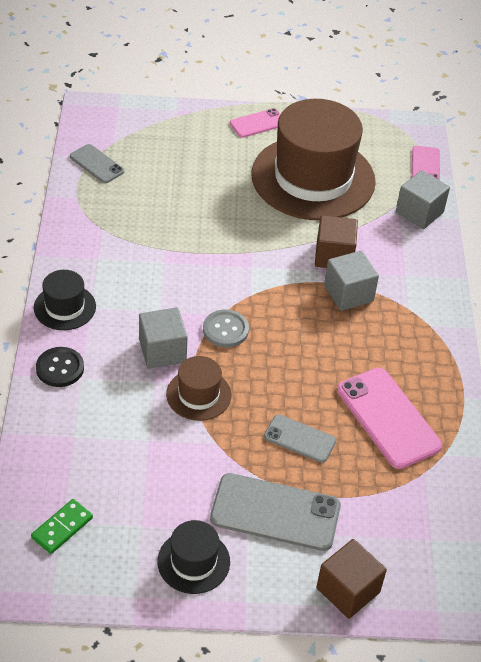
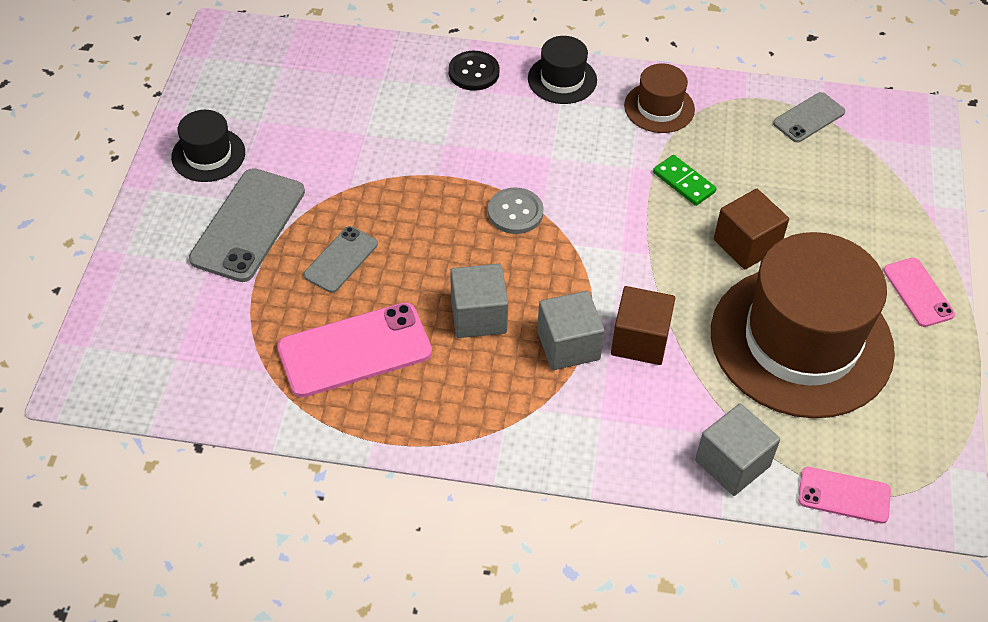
camera: 100 degrees right, 5 degrees up
green domino [31,499,93,554] -> green domino moved to [653,155,716,206]
grey cube [139,307,188,369] -> grey cube moved to [450,264,508,338]
brown hat [166,356,232,421] -> brown hat moved to [624,64,695,133]
brown cube [317,539,387,619] -> brown cube moved to [714,189,789,269]

